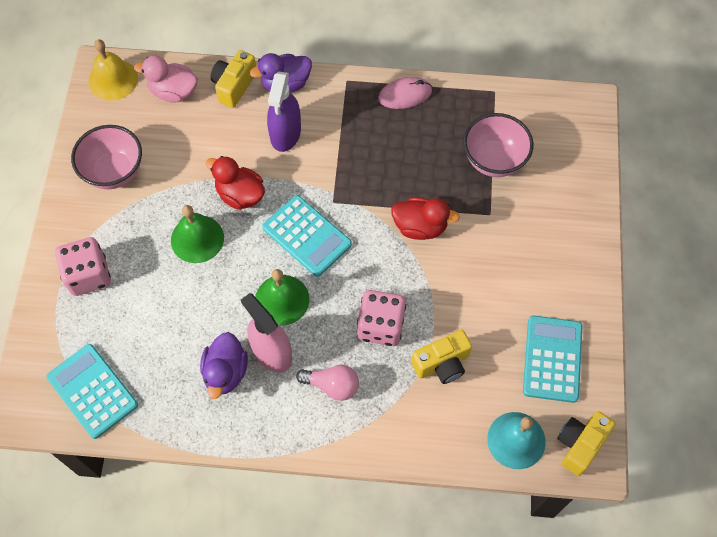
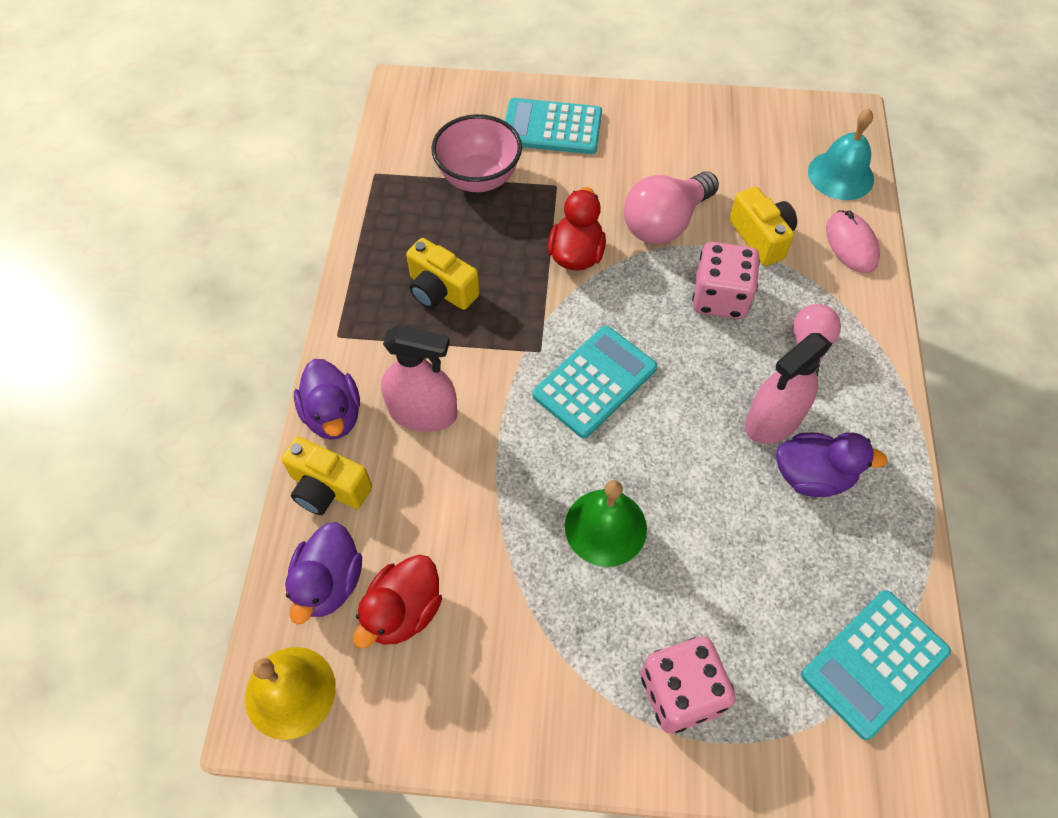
camera: 90 degrees left, 5 degrees down
pink bowl [71,125,142,189] -> none
pink duck [134,55,198,103] -> purple duck [285,522,362,624]
red duck [206,156,265,210] -> red duck moved to [353,555,442,649]
green bell [255,269,309,326] -> none
purple spray bottle [267,72,301,152] -> pink spray bottle [381,325,457,432]
pink mouse [378,77,432,109] -> pink mouse moved to [826,210,880,273]
turquoise calculator [523,315,583,403] -> turquoise calculator moved to [505,98,602,154]
yellow camera [557,411,615,476] -> yellow camera moved to [406,238,480,310]
none -> pink light bulb [624,172,719,244]

